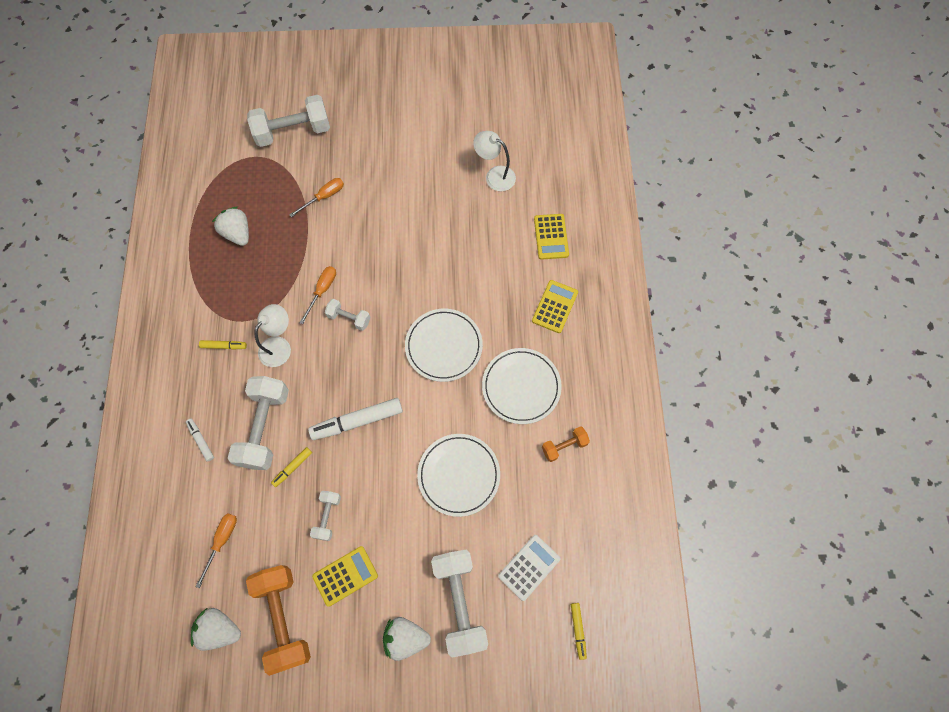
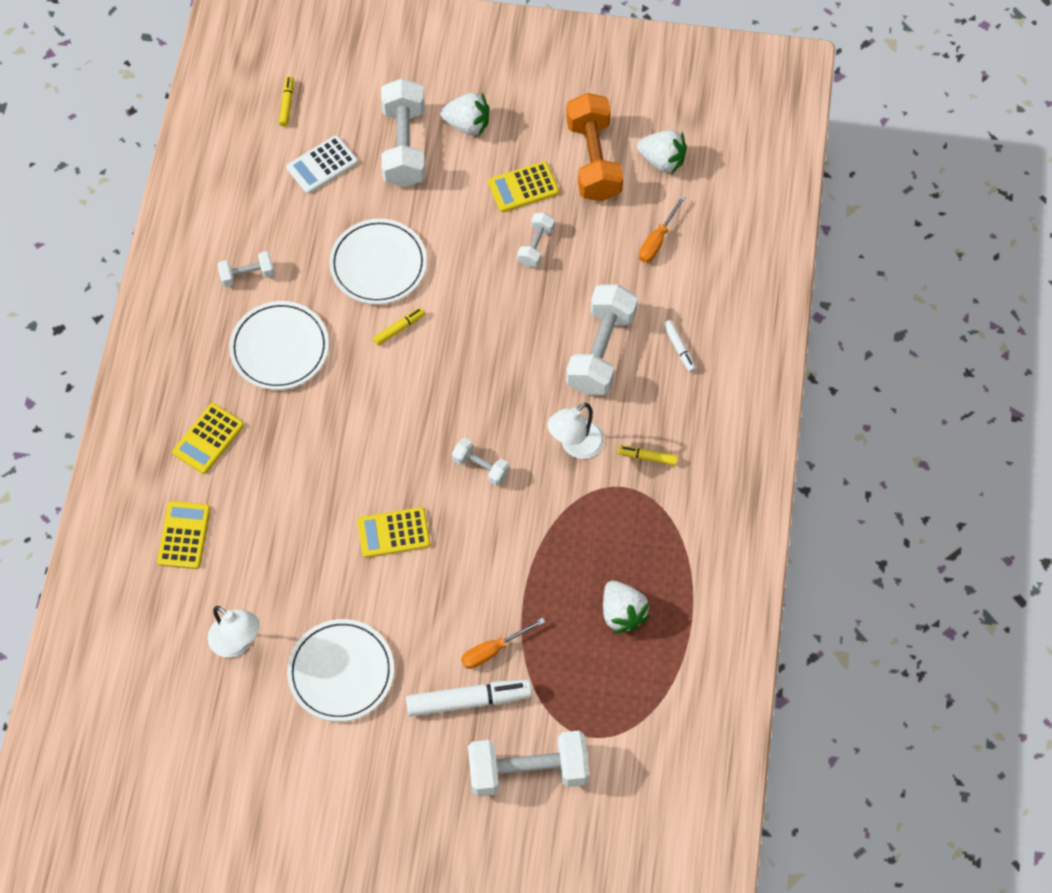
camera: 170 degrees left, 5 degrees down
yellow marker [271,447,312,487] -> yellow marker moved to [373,307,425,345]
orange screwdriver [299,266,336,324] -> none
white marker [308,398,403,440] -> white marker moved to [406,679,532,717]
white plate [405,309,483,382] -> white plate moved to [287,619,394,722]
orange dumbbell [542,426,590,462] -> white dumbbell [217,251,275,287]
none -> yellow calculator [357,507,430,558]

